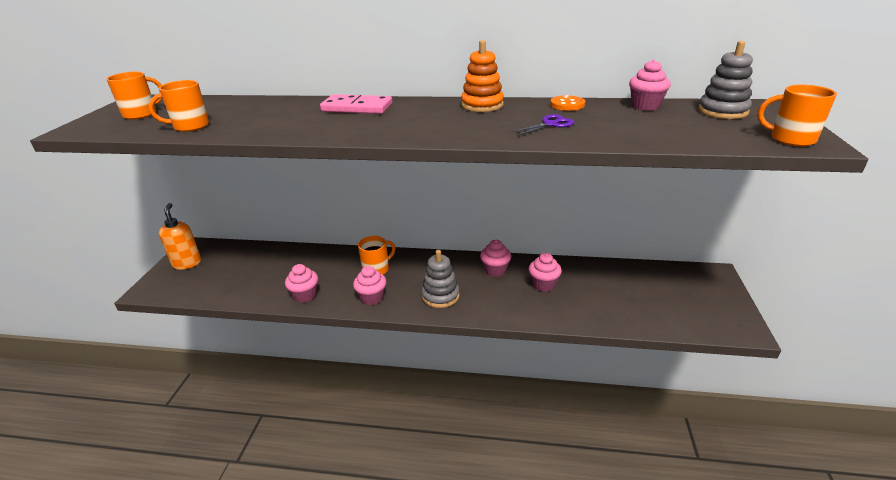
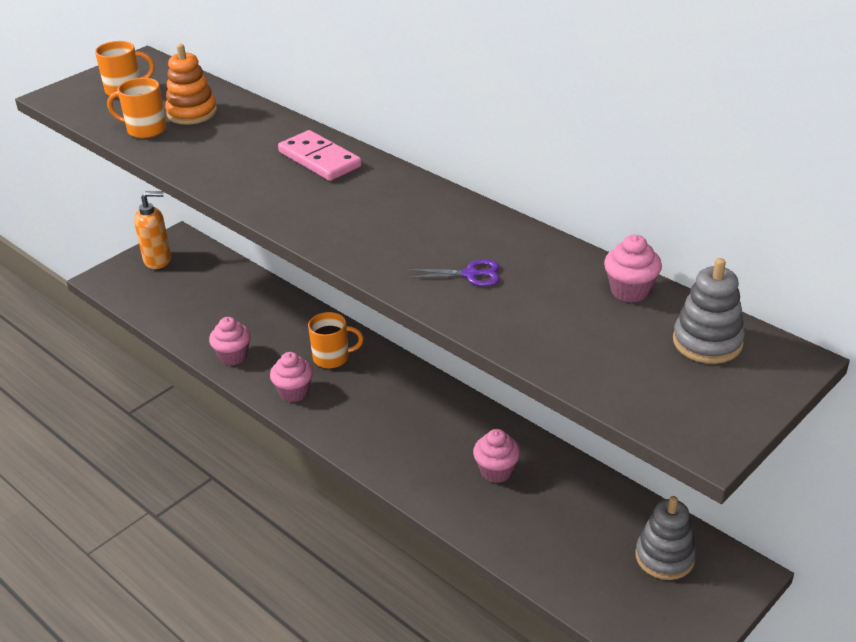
camera: 35 degrees right, 5 degrees up
orange soap dispenser [159,203,201,270] -> orange soap dispenser turned 60 degrees clockwise [134,191,171,269]
grey stacking toy [422,250,460,308] -> grey stacking toy moved to [636,496,696,580]
orange stacking toy [461,40,504,112] -> orange stacking toy moved to [165,44,217,125]
pink cupcake [480,240,511,277] -> none
orange button [550,95,585,111] -> none
orange mug [757,85,837,146] -> none

